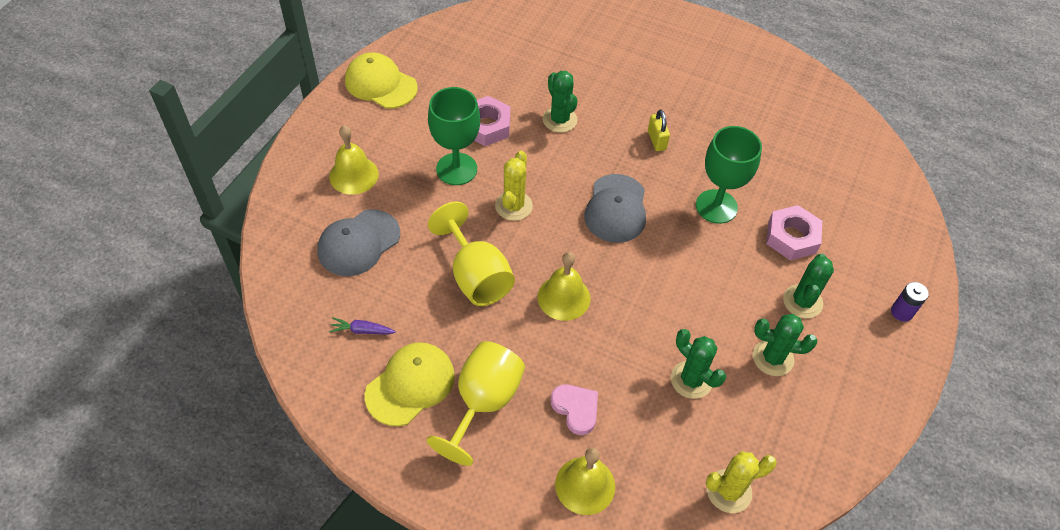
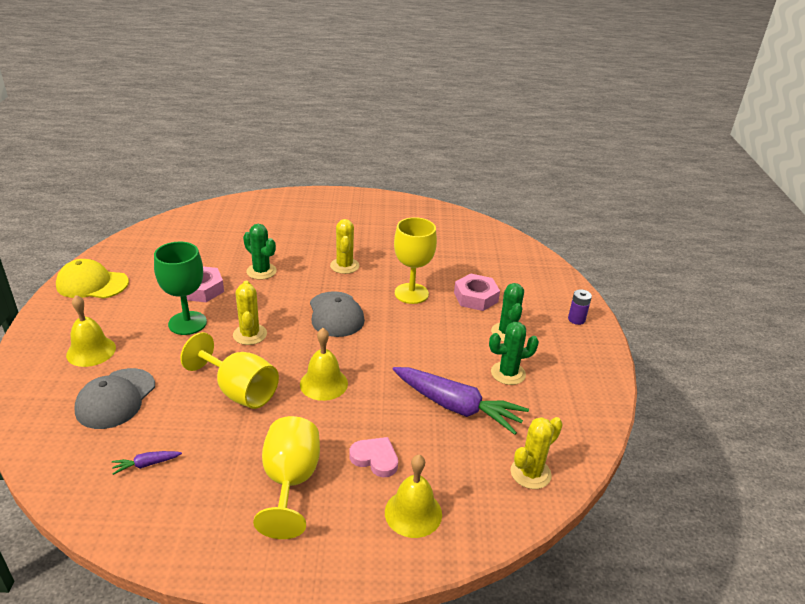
camera: 25 degrees left, 20 degrees down
yellow cap [365,342,455,426] -> none
yellow padlock [648,109,670,151] -> yellow cactus [330,219,359,274]
green cactus [671,329,726,399] -> purple carrot [393,367,529,435]
green goblet [696,126,762,224] -> yellow goblet [394,217,437,304]

